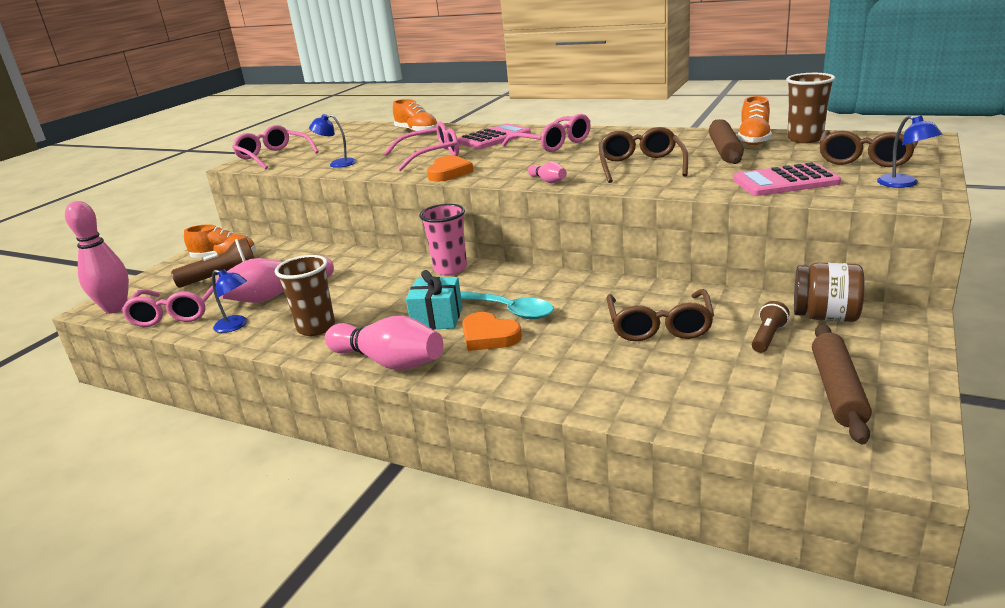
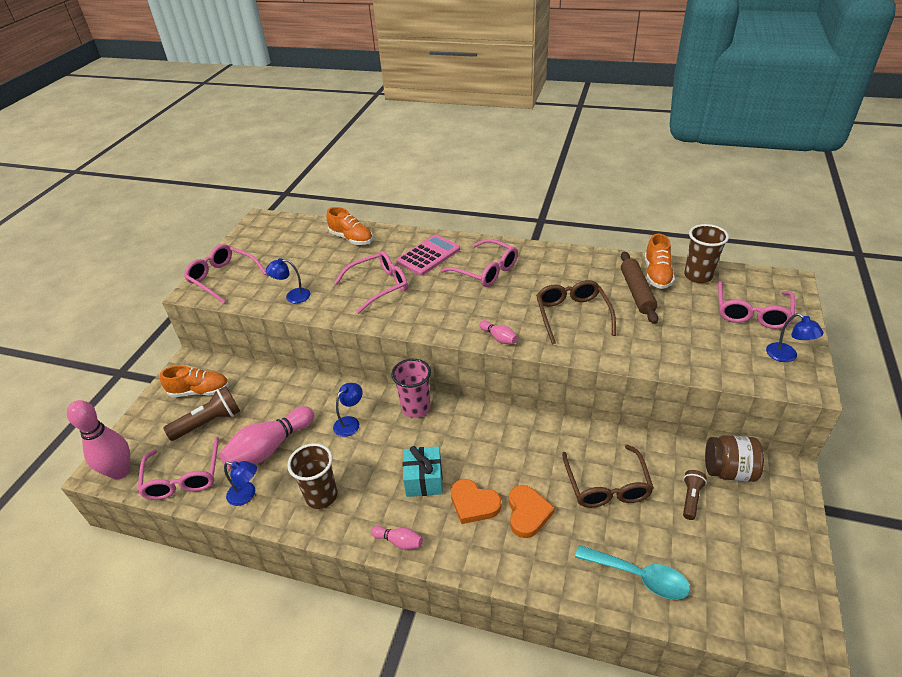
camera: 10 degrees left, 15 degrees up
pink bowling pin [325,316,443,370] -> pink bowling pin [371,526,423,550], size x0.48
orange heart [427,156,474,182] -> orange heart moved to [509,485,555,538]
turquoise spoon [460,291,554,320] -> turquoise spoon moved to [575,545,690,600]
pink calculator [733,162,841,196] -> none
brown rolling pin [812,324,872,444] -> none
brown glasses [819,130,918,167] -> pink glasses [718,281,795,329]
none -> blue lamp [333,383,363,437]

